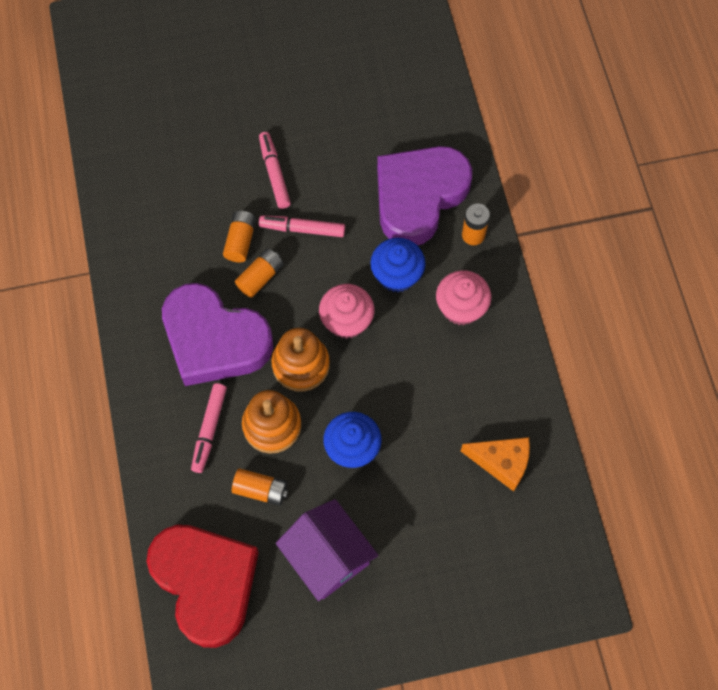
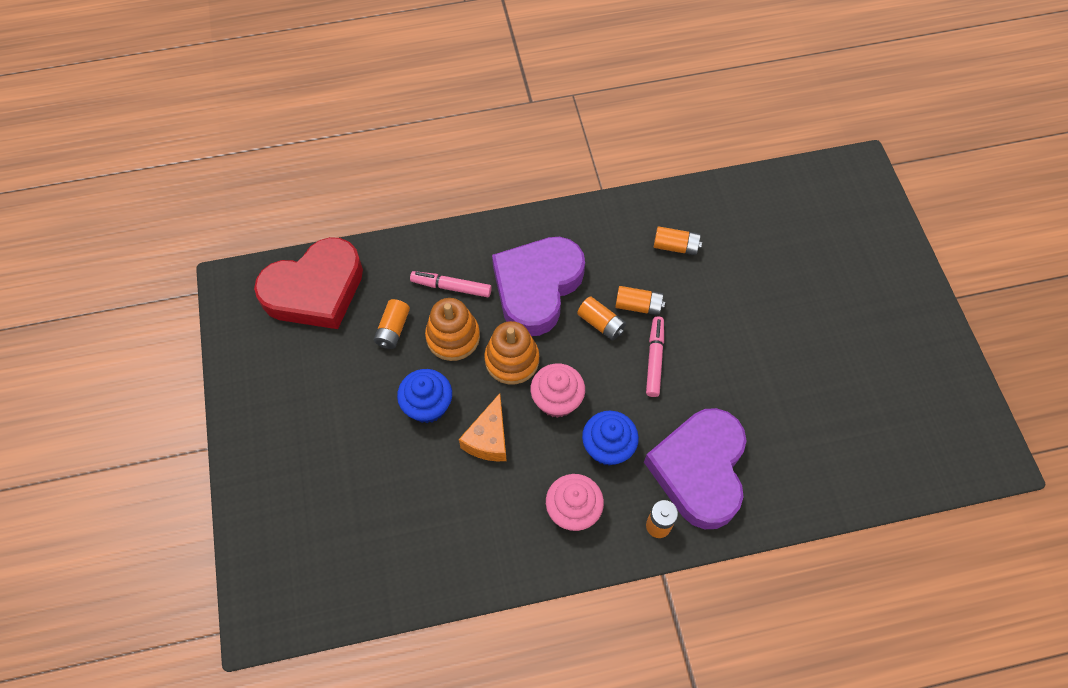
camera: 90 degrees right, 5 degrees down
pink marker [259,132,291,209] -> none
purple house [276,499,378,601] -> none
purple heart [377,146,472,245] -> purple heart turned 120 degrees counterclockwise [644,408,746,529]
orange cheese [461,437,530,492] -> orange cheese moved to [459,393,507,461]
none -> orange battery [654,226,702,255]

